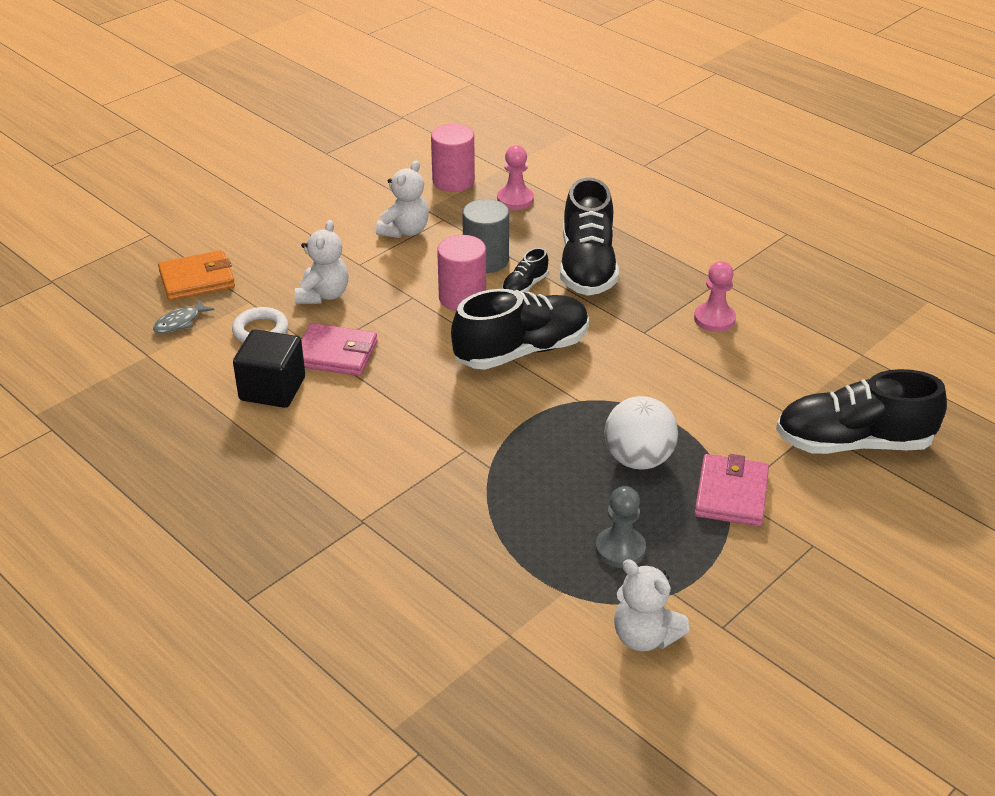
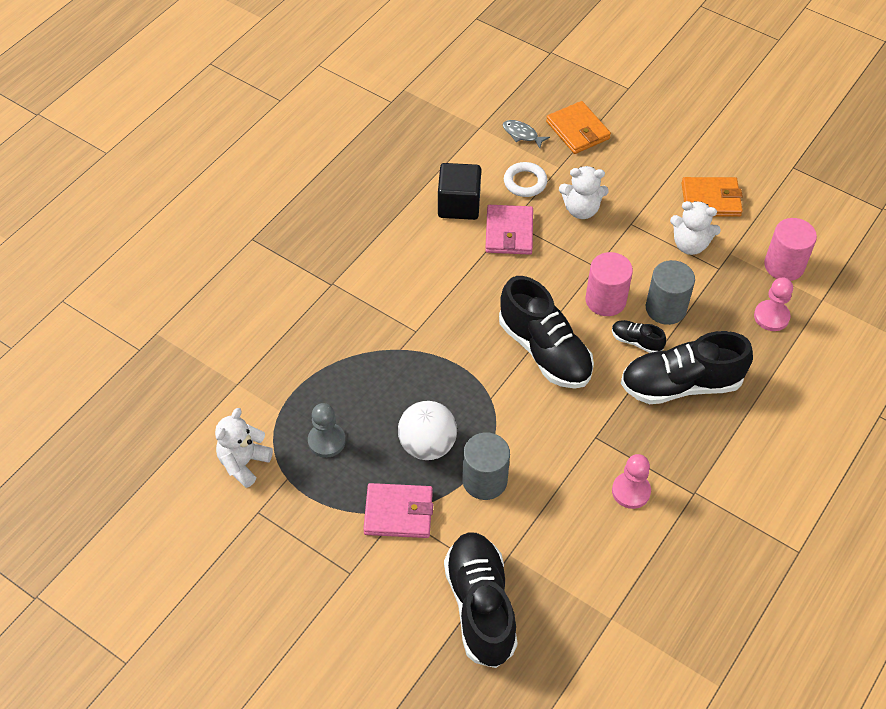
camera: 80 degrees right, 15 degrees up
none -> grey cylinder [462,432,510,500]
none -> orange wallet [682,177,743,217]

